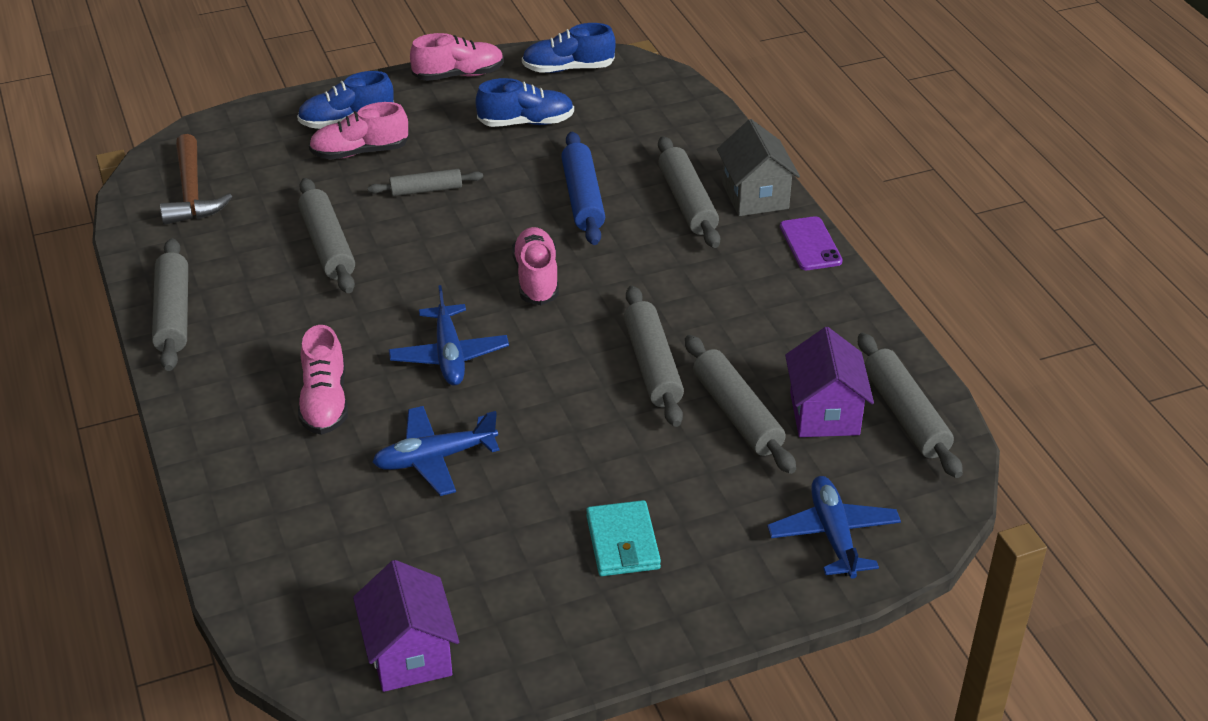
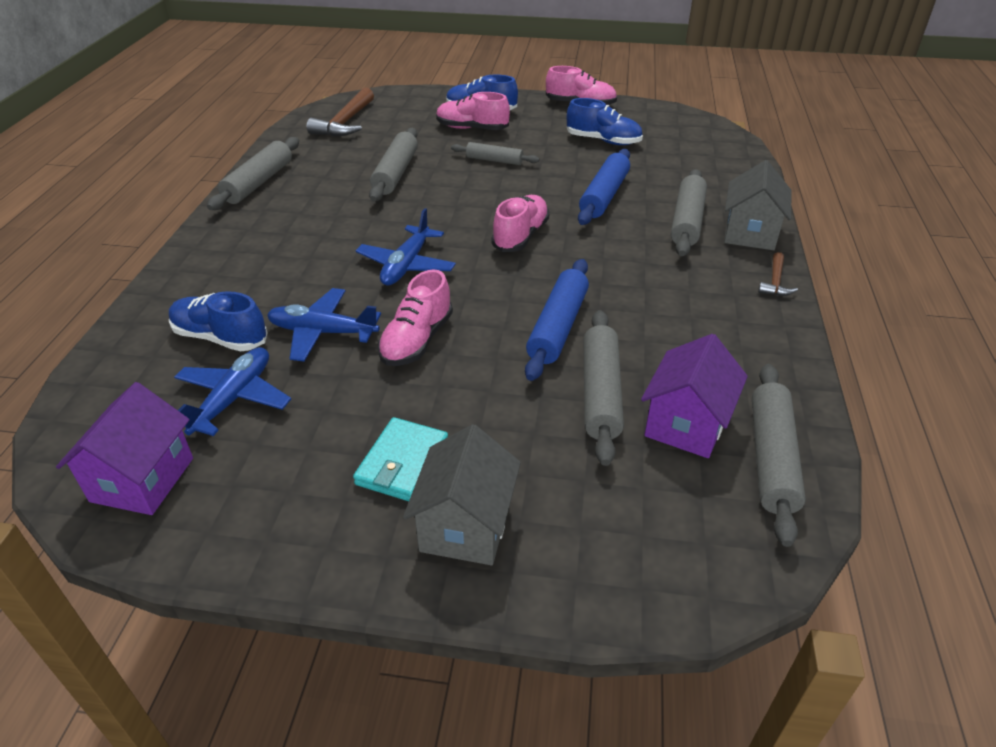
camera: 30 degrees right, 0 degrees up
pink shoe [298,325,348,435] -> pink shoe moved to [378,269,453,366]
blue shoe [522,23,616,73] -> blue shoe moved to [169,291,267,351]
grey rolling pin [624,286,684,427] -> blue rolling pin [525,259,589,381]
blue plane [767,476,901,579] -> blue plane moved to [174,347,291,436]
purple phone [780,216,843,270] -> brown hammer [758,252,798,296]
none -> grey house [403,424,521,565]

